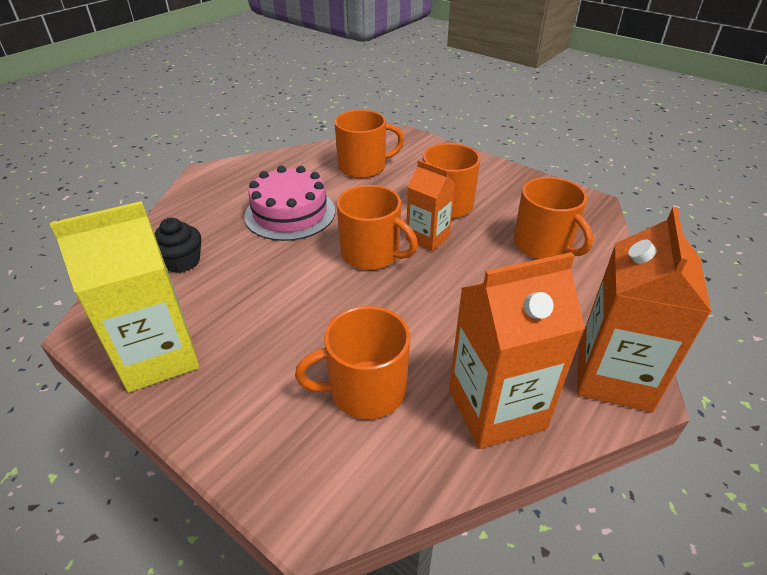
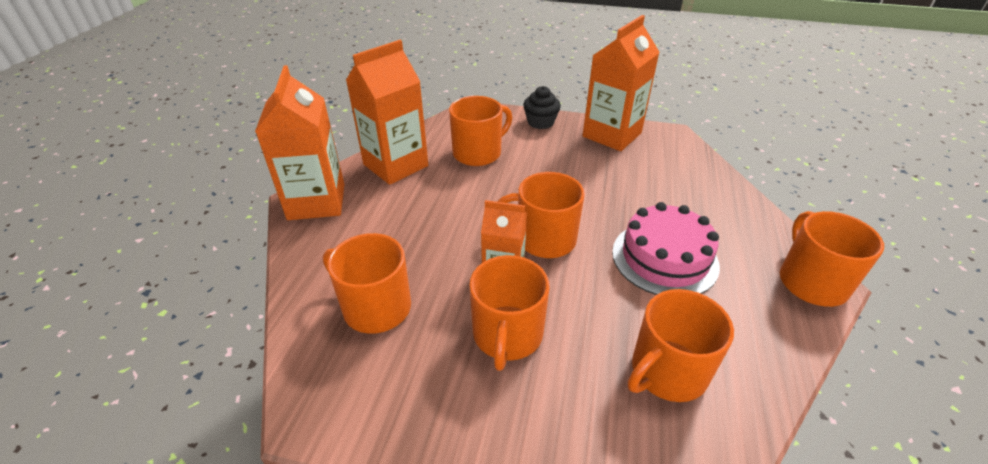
camera: 155 degrees right, 0 degrees up
yellow carton [50,201,199,393] -> orange carton [583,15,660,151]
black cupcake [155,218,201,273] -> black cupcake moved to [523,86,561,129]
none -> orange mug [780,211,884,307]

